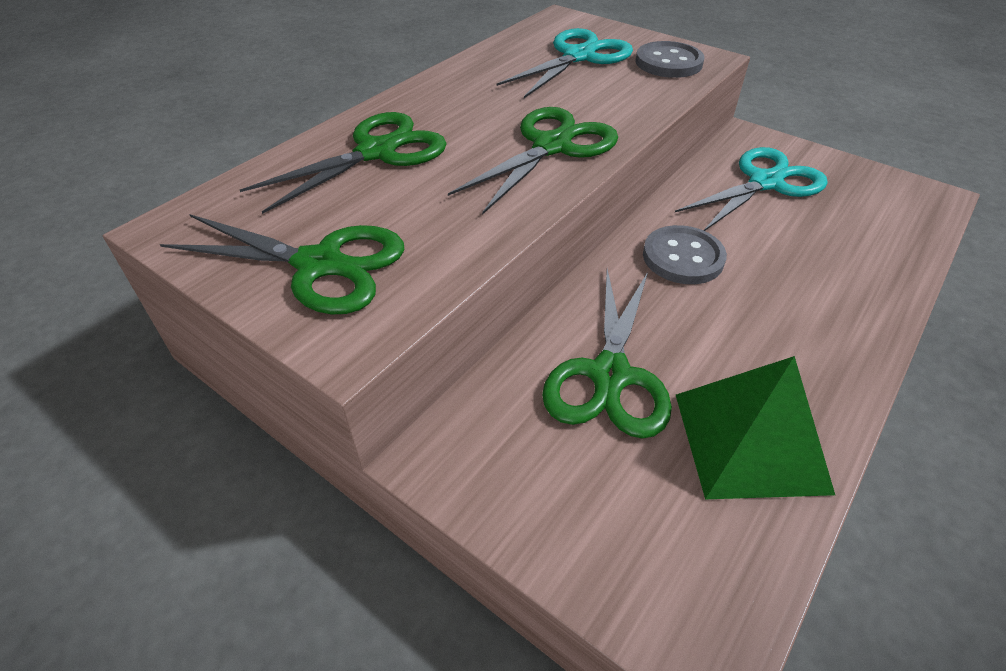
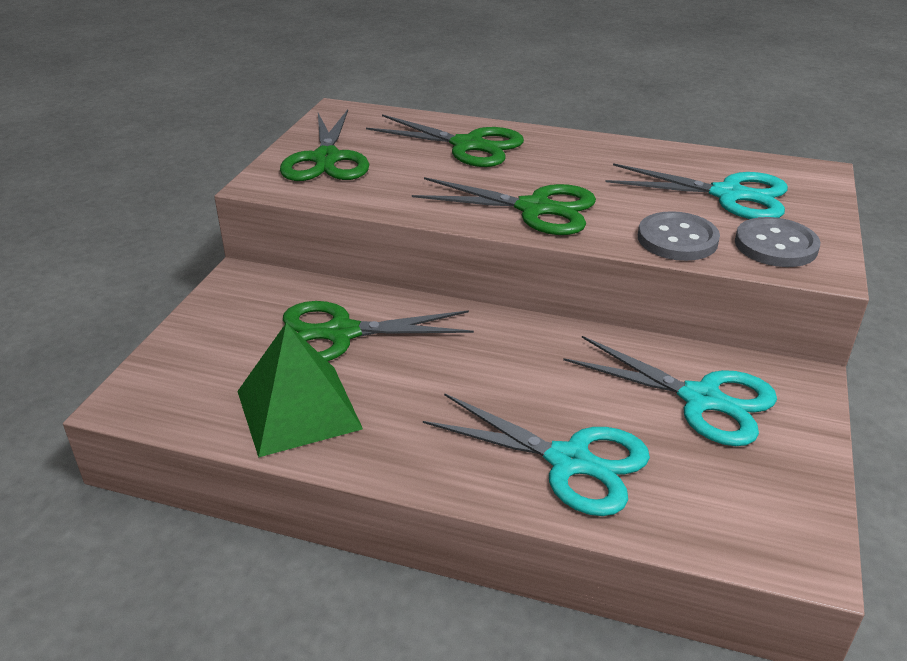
camera: 70 degrees right, 10 degrees down
grey button [643,225,727,284] -> grey button moved to [638,211,720,261]
none -> turquoise scissors [423,393,650,516]

